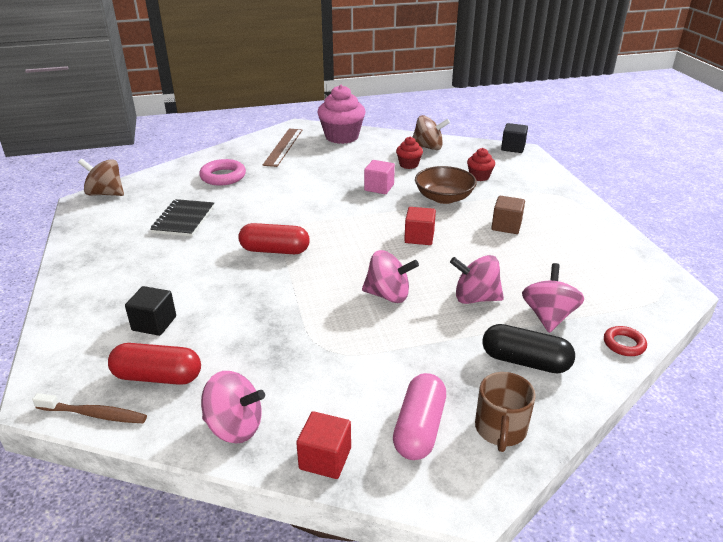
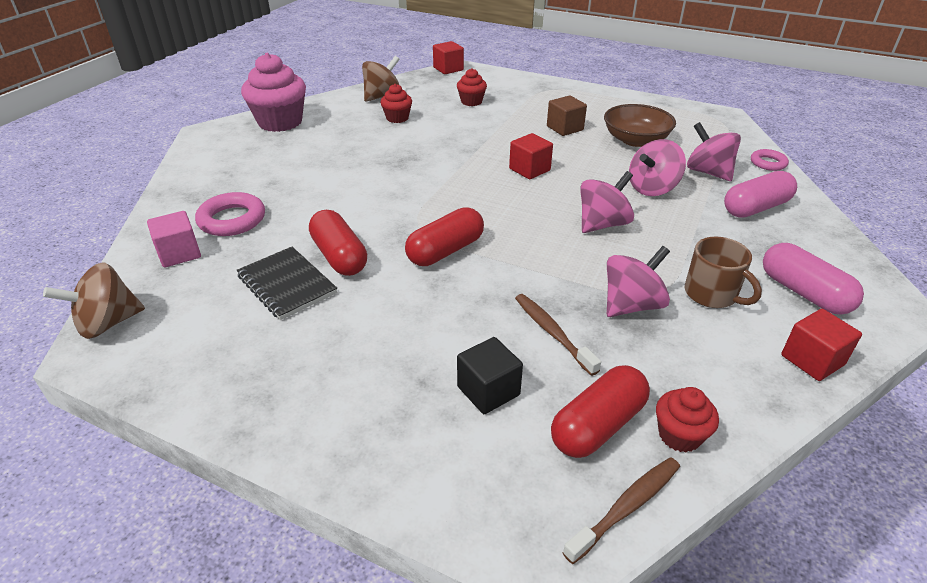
camera: 50 degrees left, 5 degrees up
pink spinning top [201,371,265,443] -> pink spinning top moved to [607,246,670,317]
brown ruler [263,129,302,167] -> none
pink cube [364,160,395,194] -> pink cube moved to [147,211,201,267]
brown bowl [415,166,477,204] -> brown bowl moved to [604,104,676,147]
brown mug [475,372,536,452] -> brown mug moved to [684,237,762,308]
black capsule [482,324,575,373] -> pink capsule [724,171,797,218]
black cube [501,123,528,153] -> red cube [433,41,464,74]
red ring [604,326,647,356] -> pink ring [751,149,789,171]
none -> red capsule [309,210,367,276]
none -> brown toothbrush [515,294,601,376]
none -> red cupcake [656,387,719,452]

